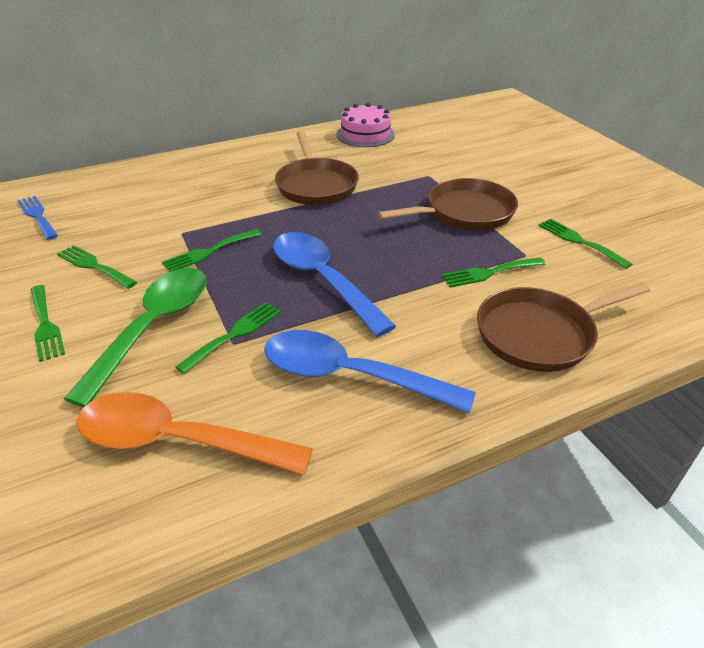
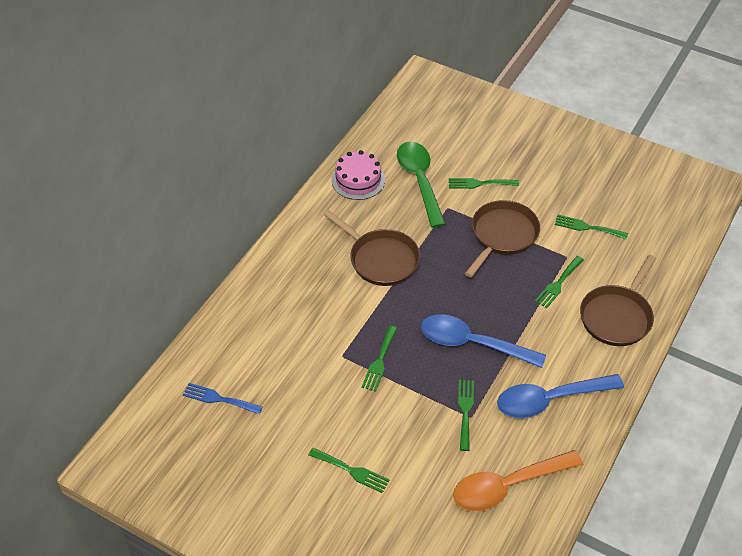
camera: 35 degrees left, 10 degrees up
green fork [57,245,137,289] -> green fork moved to [449,178,519,189]
green spoon [64,268,207,407] -> green spoon moved to [397,142,446,228]

